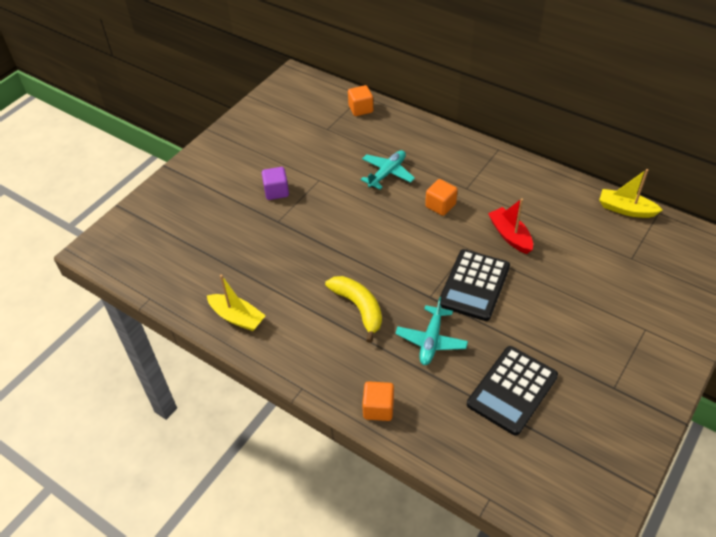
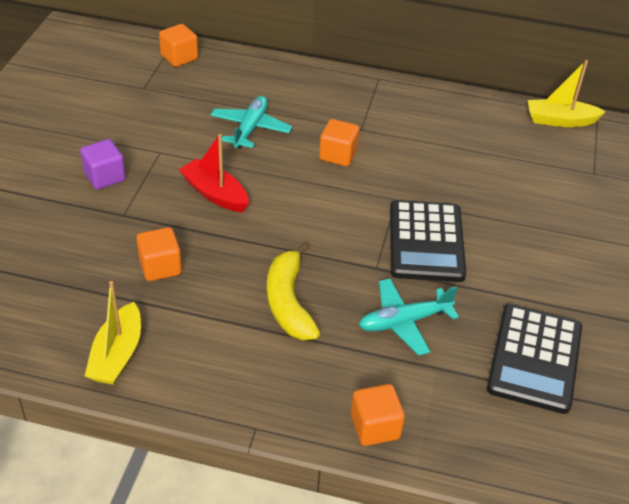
camera: 25 degrees left, 5 degrees down
yellow boat [207,275,266,331] -> yellow boat turned 90 degrees clockwise [85,281,141,385]
yellow banana [325,276,382,343] -> yellow banana turned 135 degrees counterclockwise [267,243,320,340]
turquoise plane [395,297,468,365] -> turquoise plane turned 75 degrees clockwise [359,278,459,356]
red boat [488,198,533,254] -> red boat moved to [179,134,249,212]
none -> orange cube [136,227,182,281]

